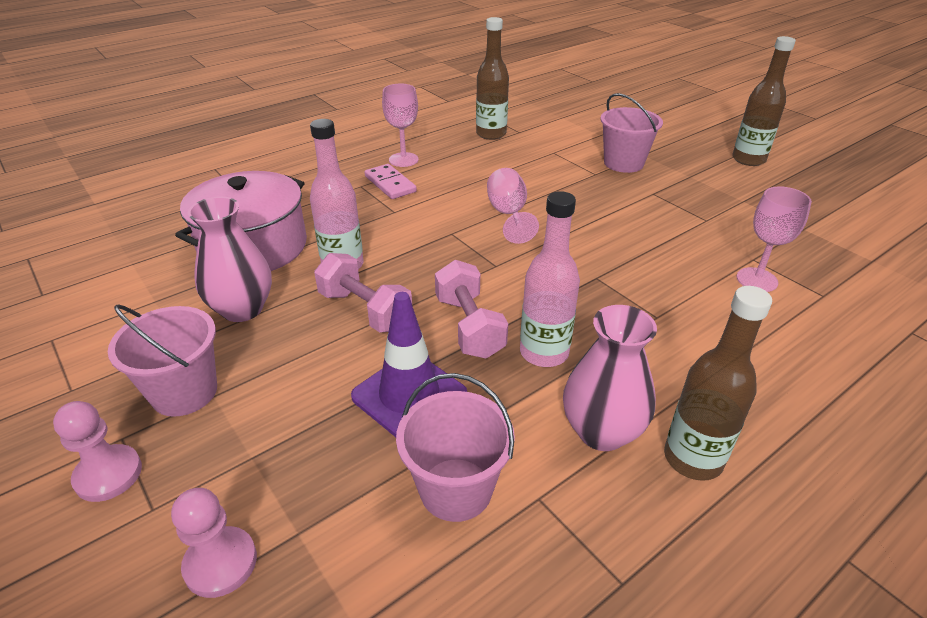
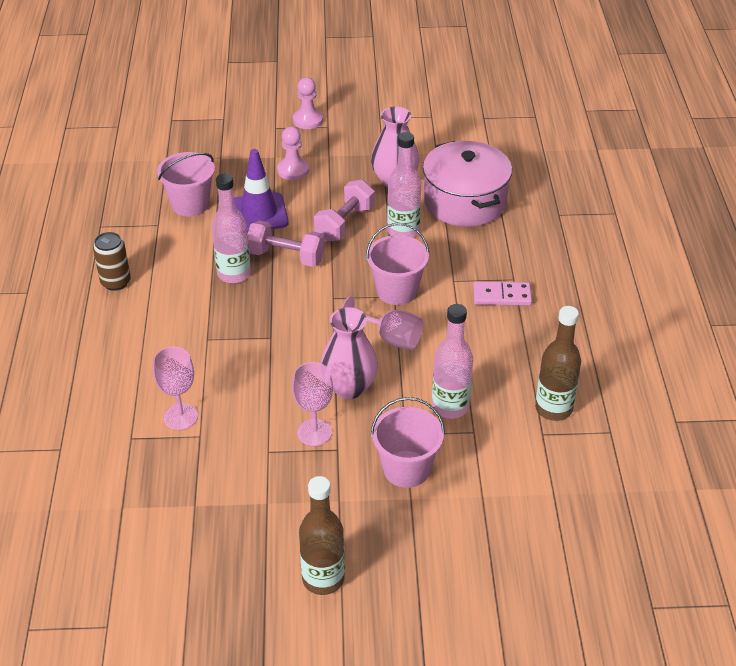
camera: 125 degrees right, 5 degrees up
pink bucket [108,305,217,417] -> pink bucket moved to [366,223,429,305]
pink pawn [171,488,257,598] -> pink pawn moved to [277,126,309,180]
pink dumbbell [314,253,412,333] -> pink dumbbell turned 45 degrees counterclockwise [314,180,375,242]
pink goblet [382,84,419,167] -> pink goblet moved to [292,362,333,446]
pink vase [563,305,657,451] -> pink vase moved to [321,307,378,399]
brown bottle [664,286,772,481] -> brown can [93,232,131,291]
none -> pink bottle [432,304,473,419]

